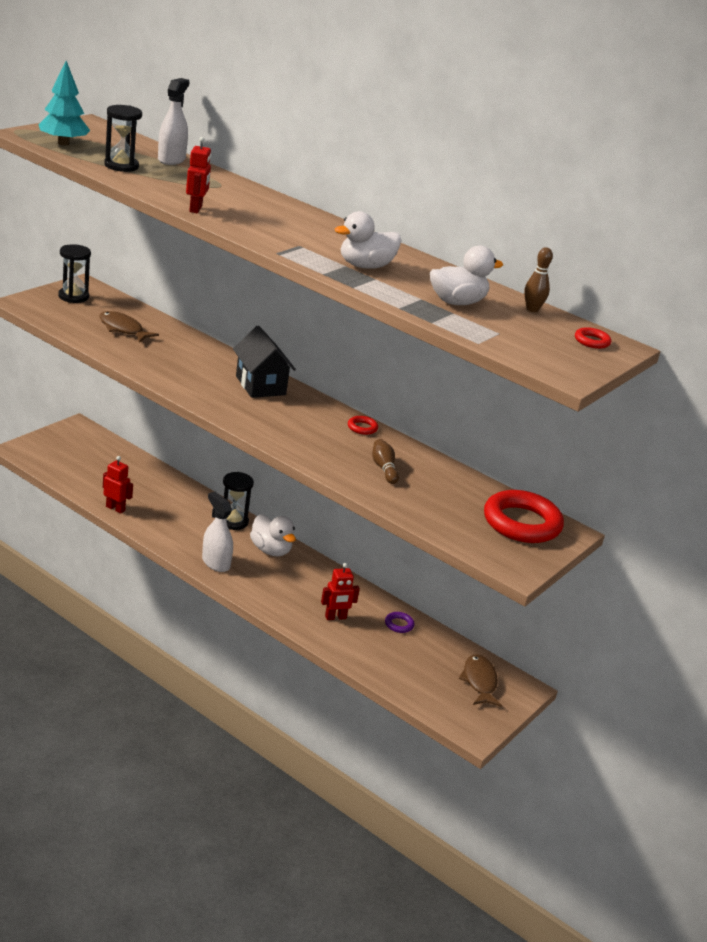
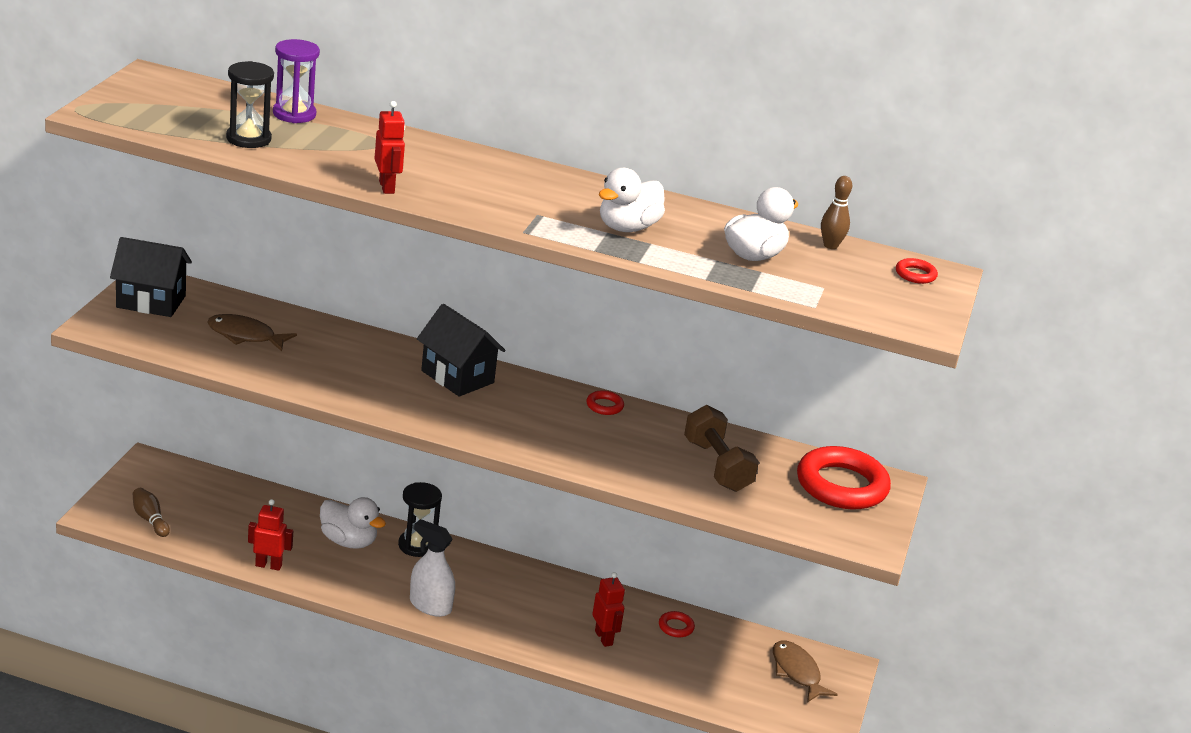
camera: 20 degrees left, 0 degrees up
turquoise tree [39,61,90,146] -> none
black hourglass [58,244,91,303] -> black house [110,237,192,317]
white spray bottle [158,78,189,165] -> purple hourglass [273,39,320,123]
white duck [250,514,296,557] -> white duck moved to [320,497,386,549]
red robot [321,563,360,620] -> red robot turned 75 degrees counterclockwise [592,572,625,647]
brown bowling pin [372,439,399,484] -> brown bowling pin moved to [133,488,170,537]
purple ring [385,612,414,633] -> red ring [659,611,695,637]
none -> brown dumbbell [684,405,759,492]

